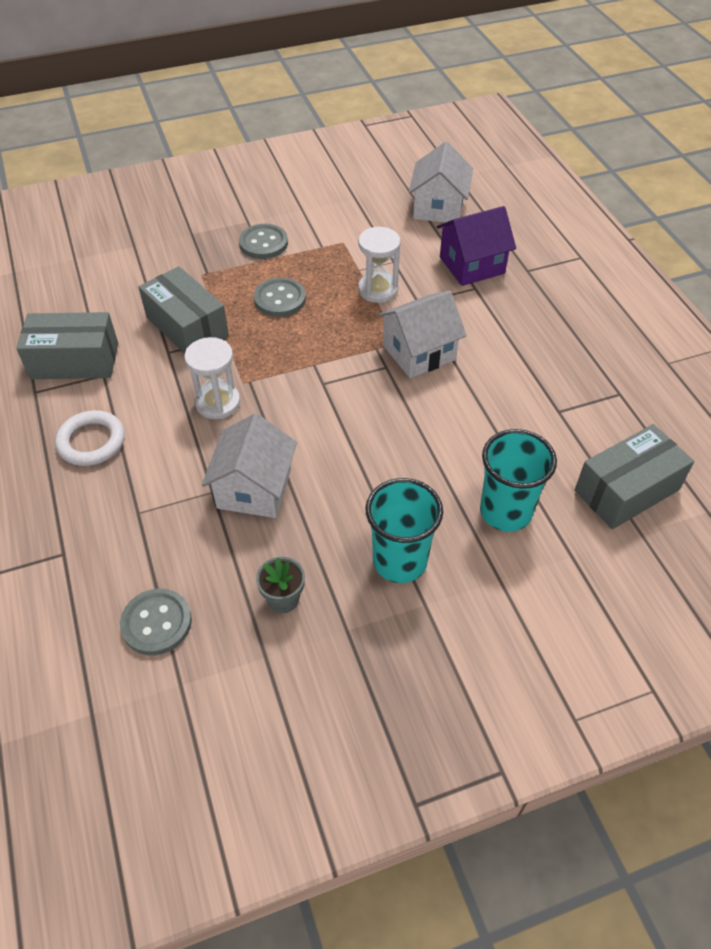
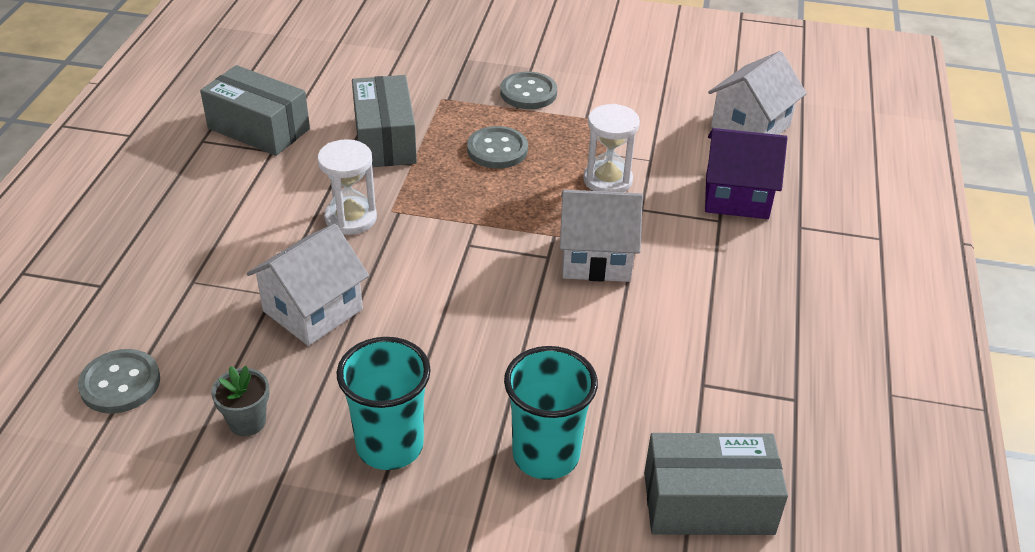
camera: 30 degrees right, 10 degrees down
white ring [55,410,125,466] -> none

